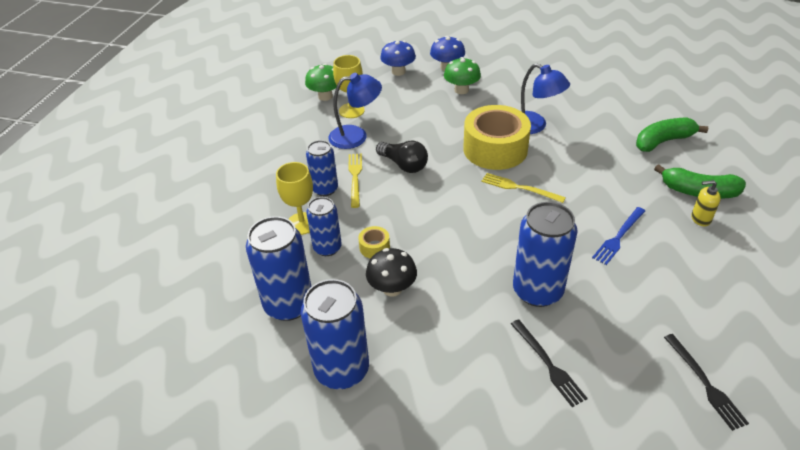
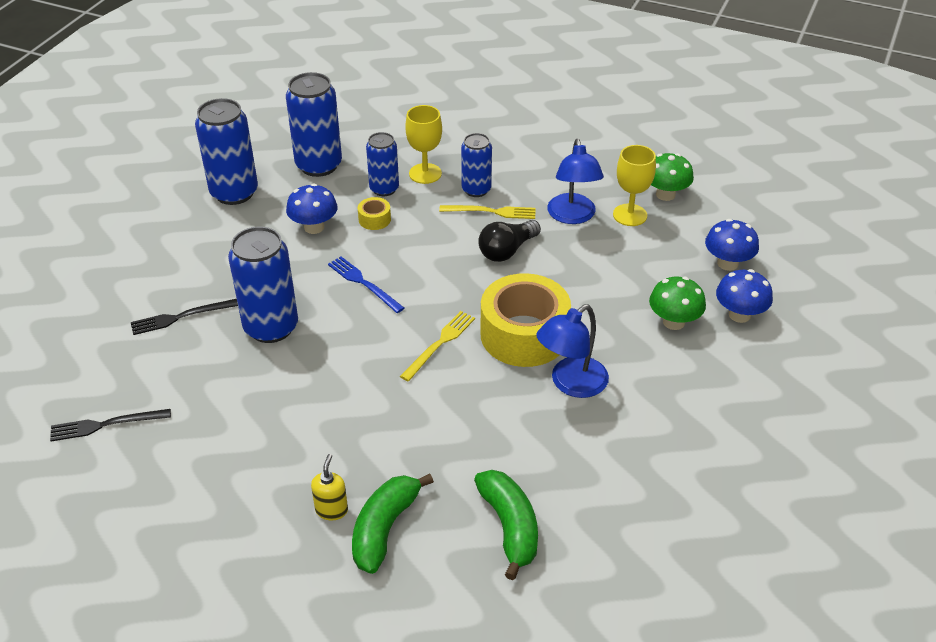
camera: 95 degrees right, 0 degrees up
black mushroom [366,248,417,297] -> blue mushroom [286,184,337,234]
blue fork [592,207,645,265] -> blue fork moved to [328,257,404,313]

